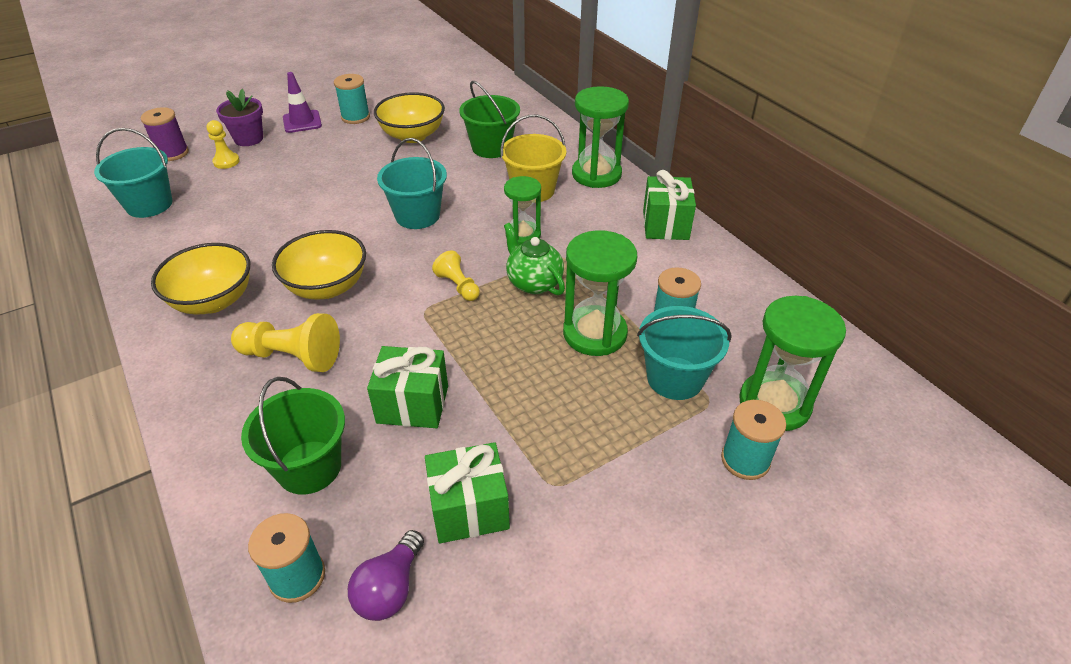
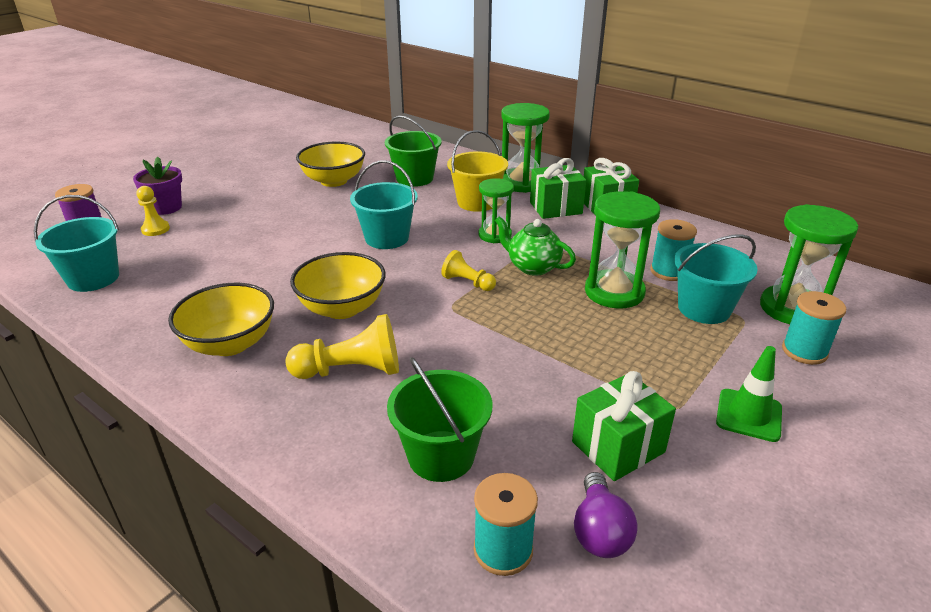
camera: 20 degrees left, 10 degrees down
purple traffic cone [283,72,322,133] -> none
turquoise spool [334,74,370,124] -> none
green gift [367,346,448,428] -> green gift moved to [530,158,586,219]
none -> green traffic cone [716,346,782,442]

